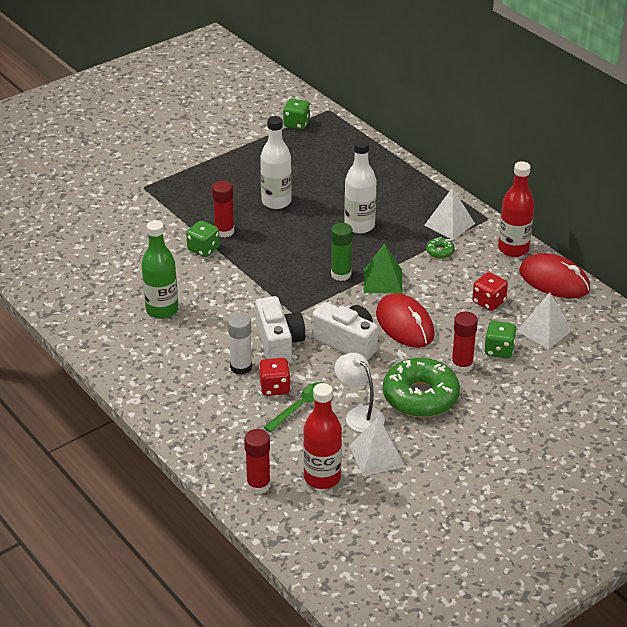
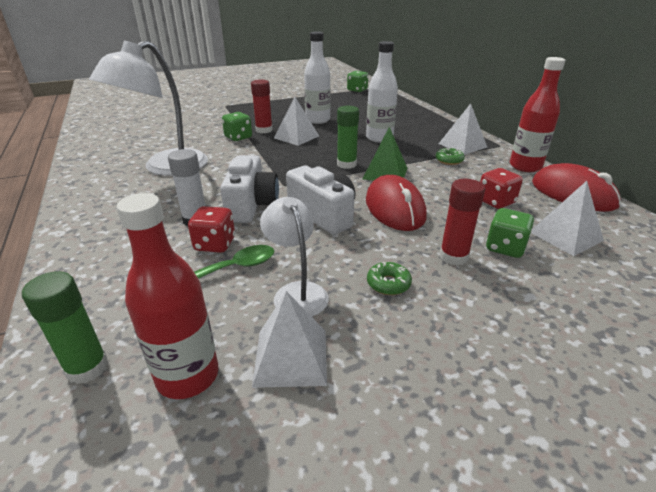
camera: 15 degrees right, 5 degrees down
green bottle [141,220,179,319] -> white lamp [89,41,208,176]
red glue stick [244,429,271,494] -> green glue stick [22,271,108,384]
green donut [383,358,460,417] -> green donut [367,262,412,295], size x0.42
none -> white pyramid [274,97,319,146]

